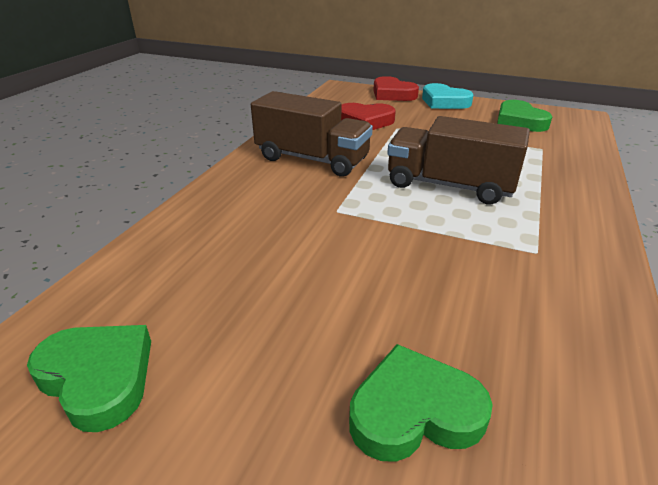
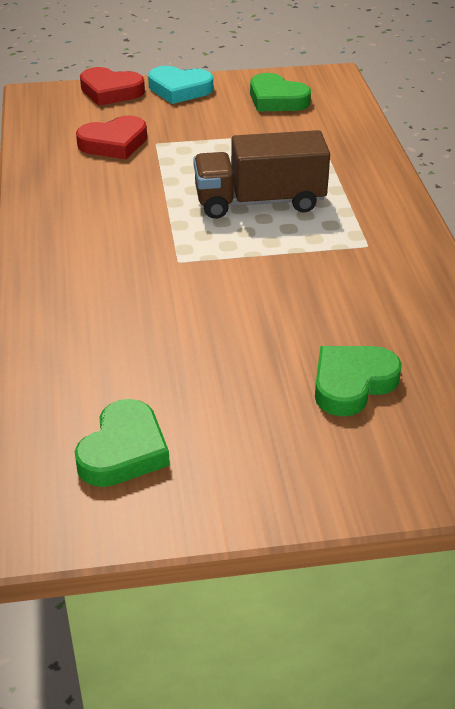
camera: 30 degrees left, 5 degrees up
green heart [27,325,151,432] -> green heart turned 105 degrees clockwise [75,399,170,487]
brown truck [251,91,373,176] -> none

